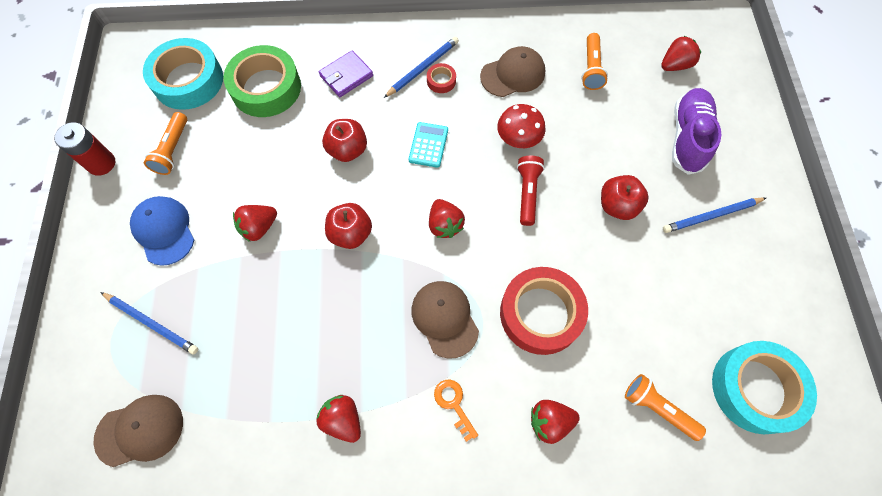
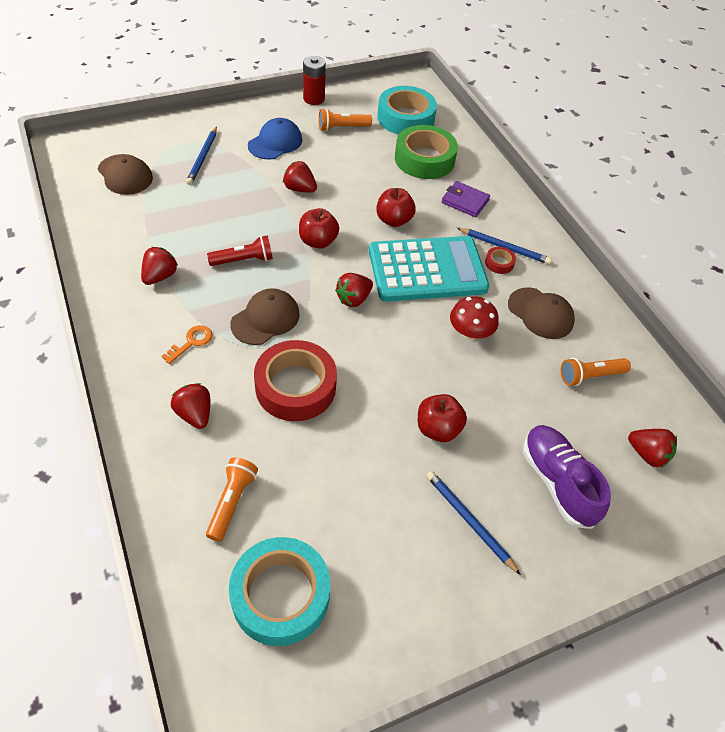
camera: 65 degrees right, 15 degrees down
turquoise calculator [408,122,448,168] -> turquoise calculator [369,236,489,302], size x2.44
red flashlight [517,156,545,226] -> red flashlight moved to [207,235,273,266]
purple shoe [672,88,721,175] -> purple shoe turned 105 degrees counterclockwise [523,425,611,529]

